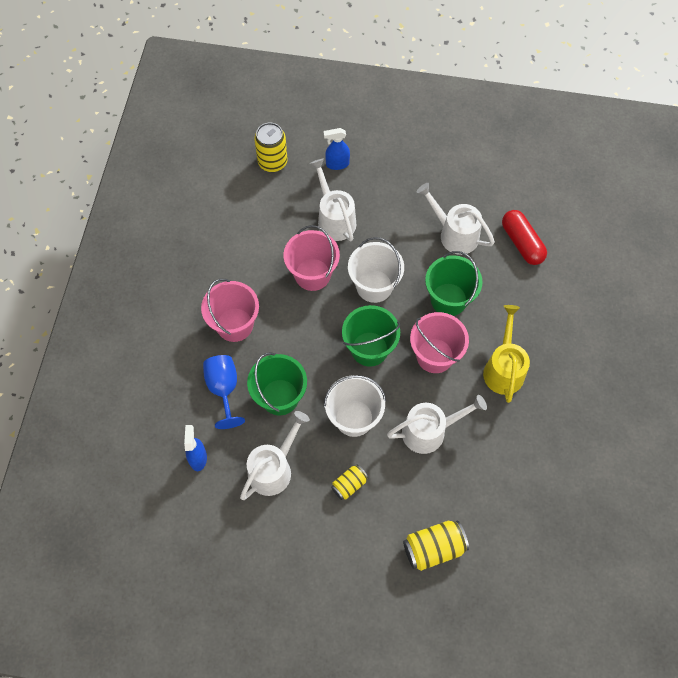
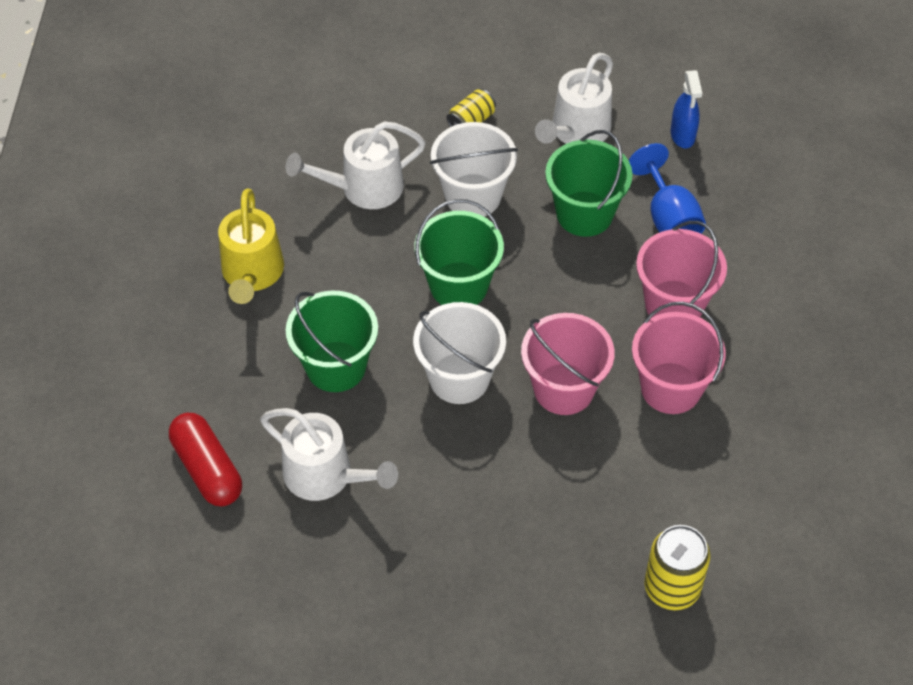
camera: 175 degrees right, 10 degrees down
white watering can [310,158,356,241] -> none
blue spray bottle [324,128,350,170] -> none
yellow can [403,520,469,571] -> none
pink bucket [410,312,469,373] -> pink bucket moved to [632,302,726,414]

